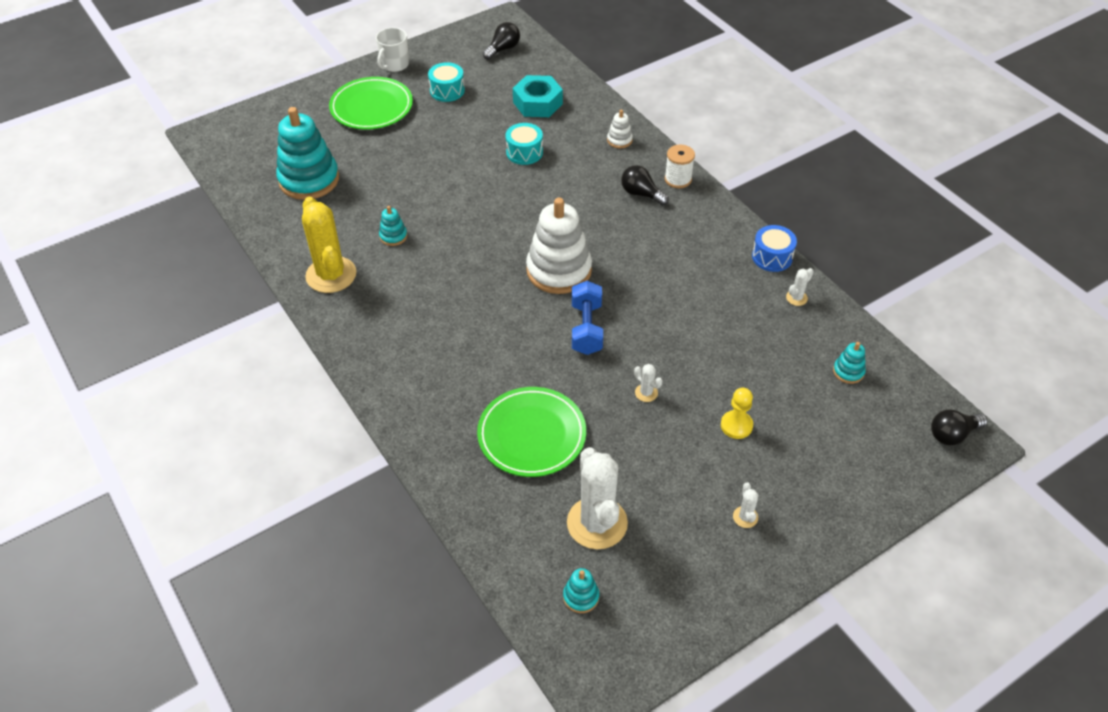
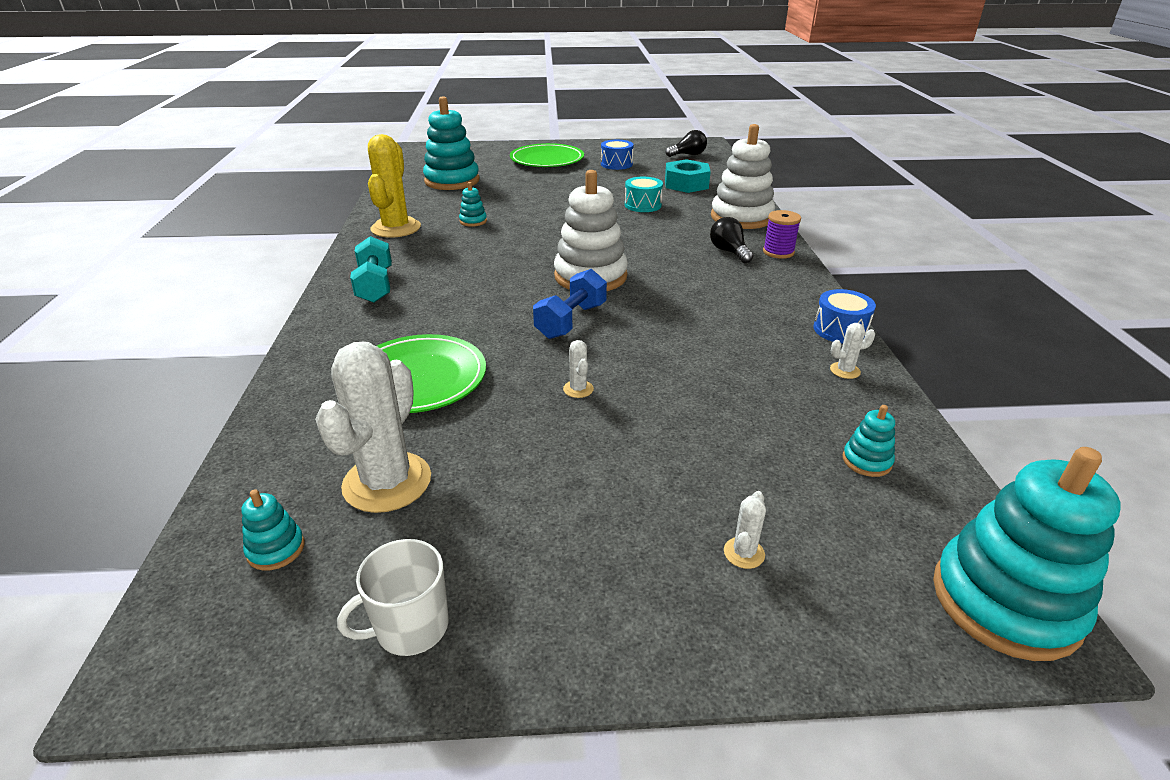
camera: 30 degrees right, 15 degrees down
white mug [376,28,409,72] -> white mug moved to [337,539,449,656]
turquoise drum [428,62,465,102] -> blue drum [601,140,633,170]
white stacking toy [607,110,633,148] -> white stacking toy [711,124,775,229], size x2.29
white spool [665,145,695,188] -> purple spool [763,210,801,259]
yellow pawn [721,388,753,439] -> none
white cactus [733,482,759,528] -> white cactus moved to [724,491,766,569]
black light bulb [931,409,988,445] -> turquoise stacking toy [933,447,1121,661]
none -> turquoise dumbbell [350,236,392,303]

